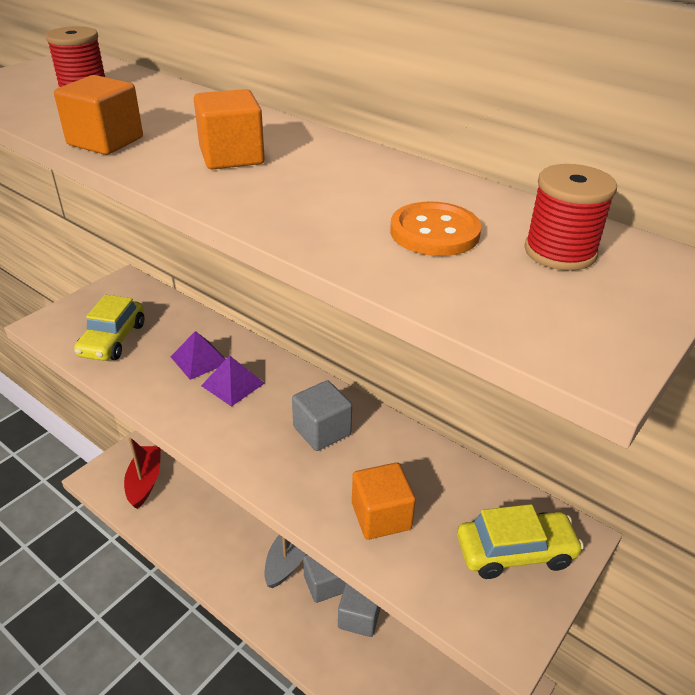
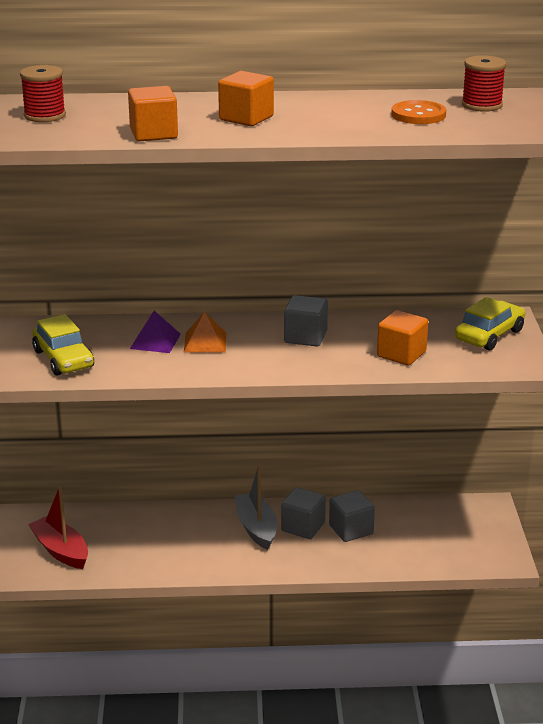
camera: 40 degrees left, 10 degrees down
purple pyramid [201,355,265,407] -> orange pyramid [184,311,226,353]

